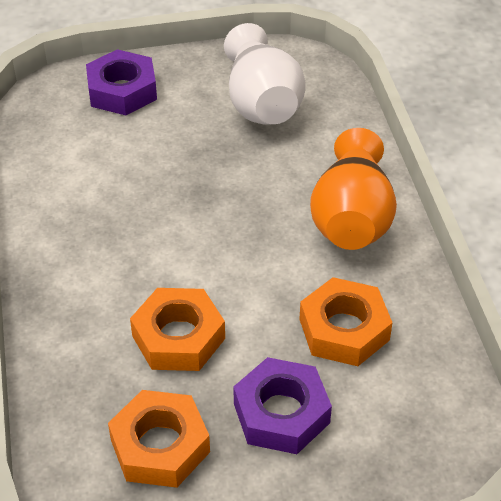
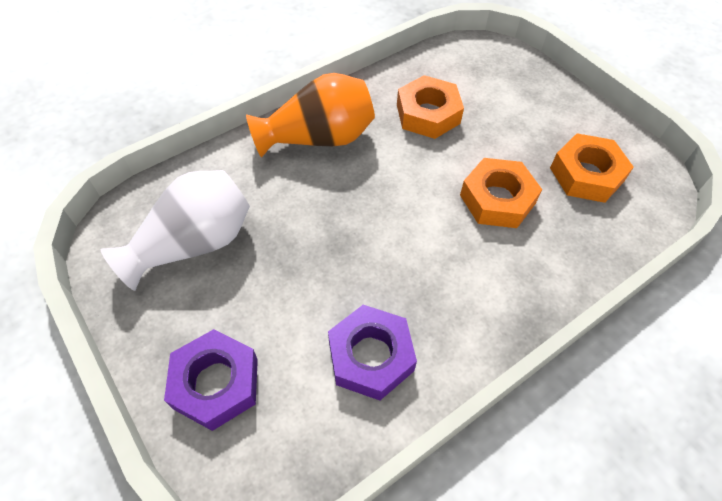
camera: 115 degrees left, 10 degrees up
purple nut [233,357,332,454] -> purple nut moved to [328,305,417,400]

